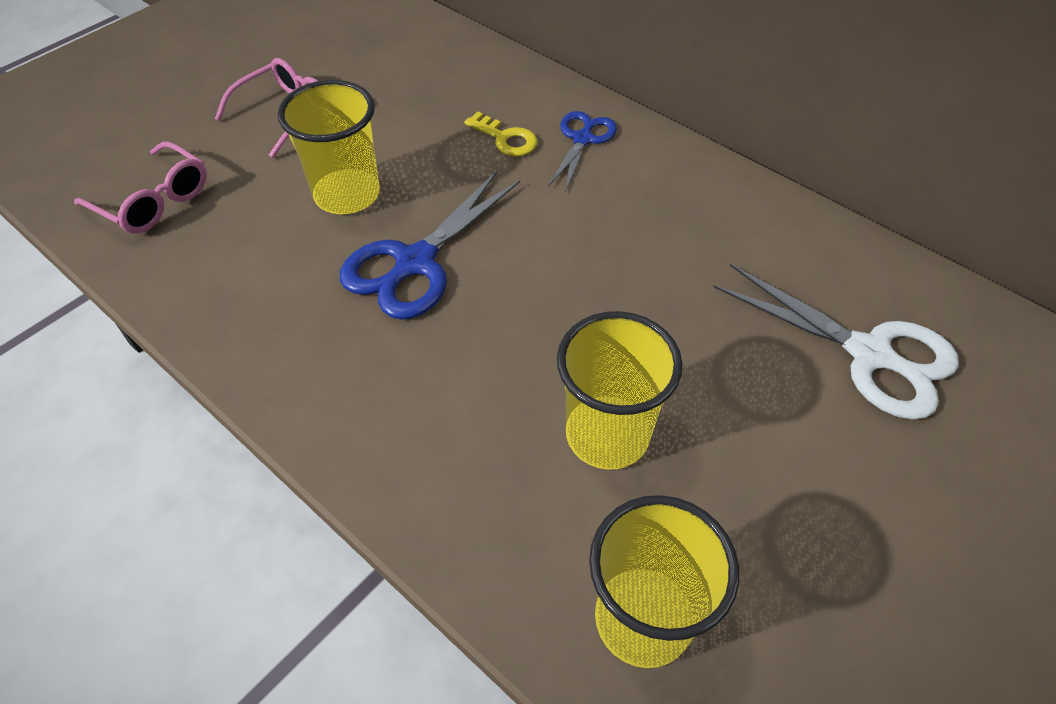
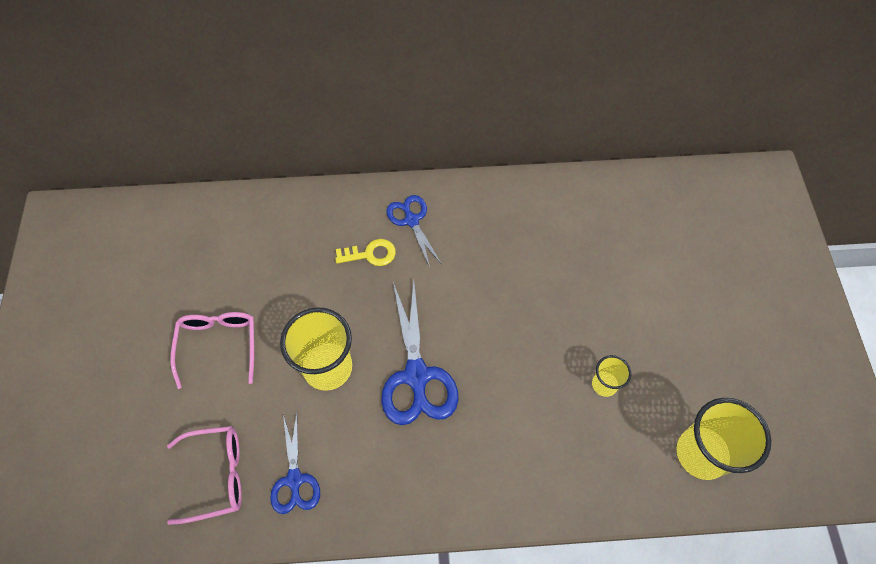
camera: 45 degrees left, 10 degrees up
yellow cup [557,311,683,470] -> yellow cup [592,355,631,397], size x0.52
white scissors [713,264,959,420] -> none
none -> blue scissors [270,412,320,514]

